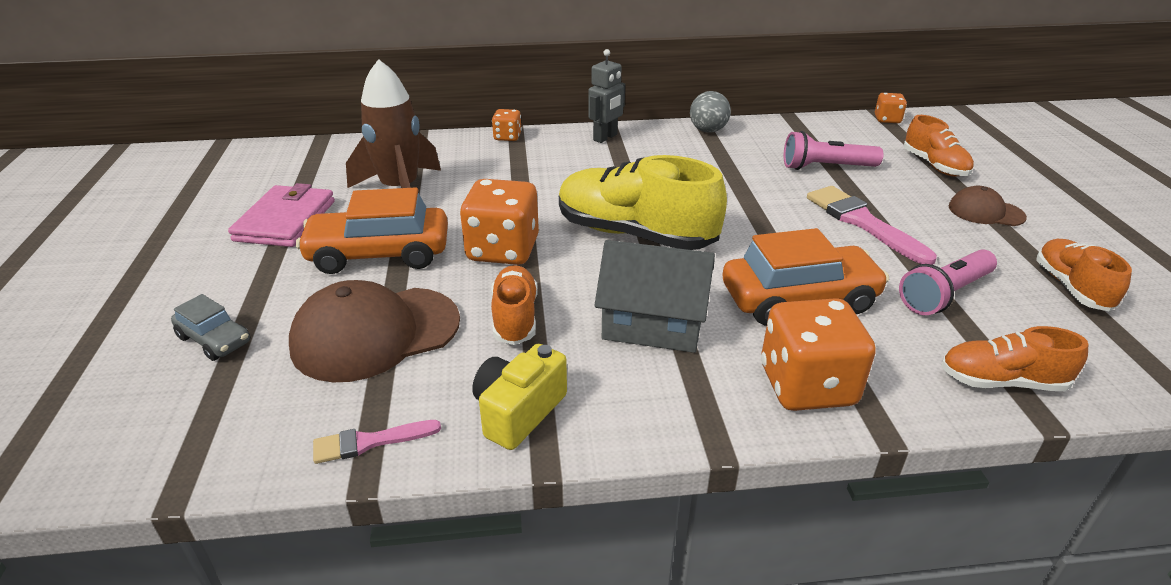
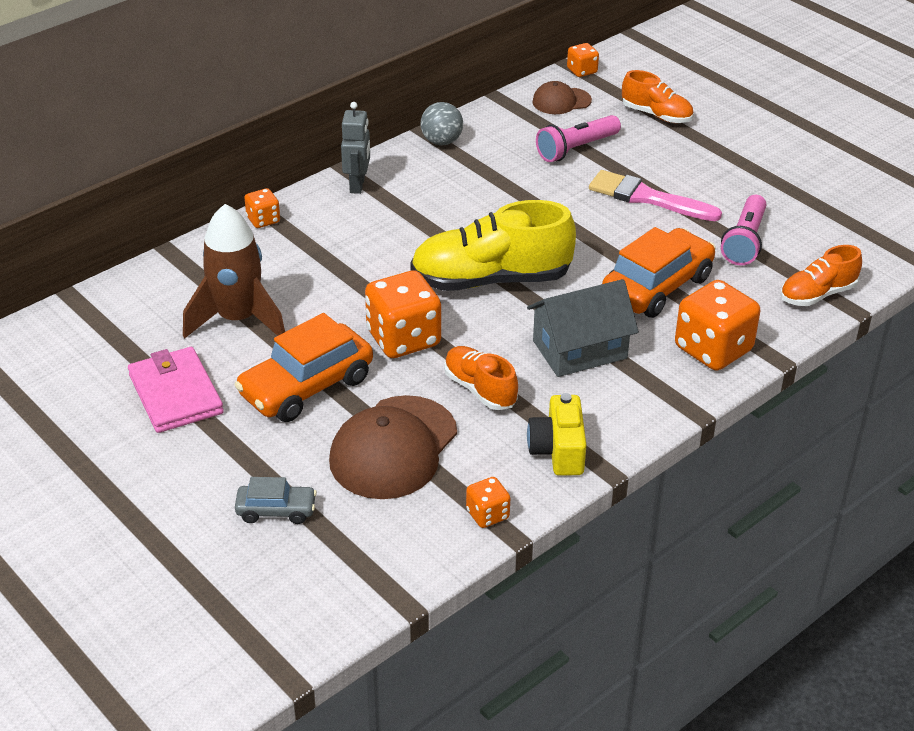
camera: 35 degrees left, 5 degrees up
pink brush [313,420,441,464] -> orange dice [466,477,510,528]
brown cap [949,186,1027,226] -> brown cap moved to [532,81,592,114]
orange shoe [1036,239,1132,311] -> none

